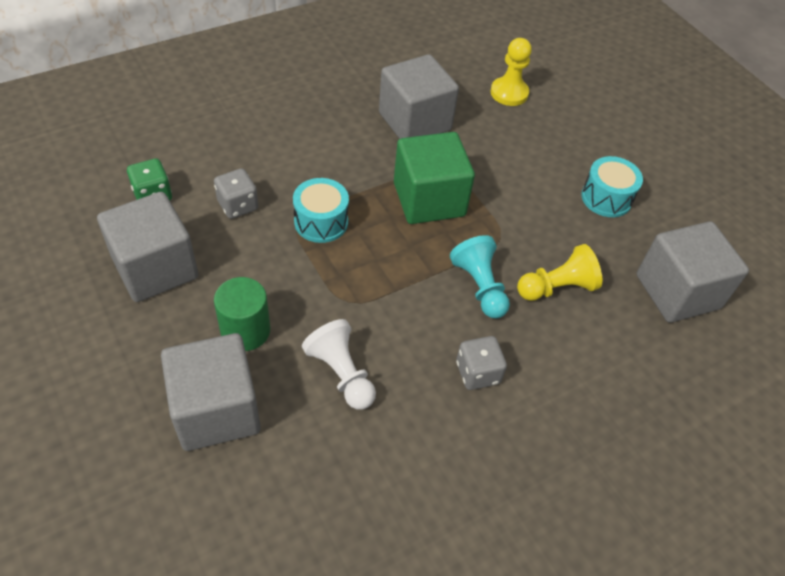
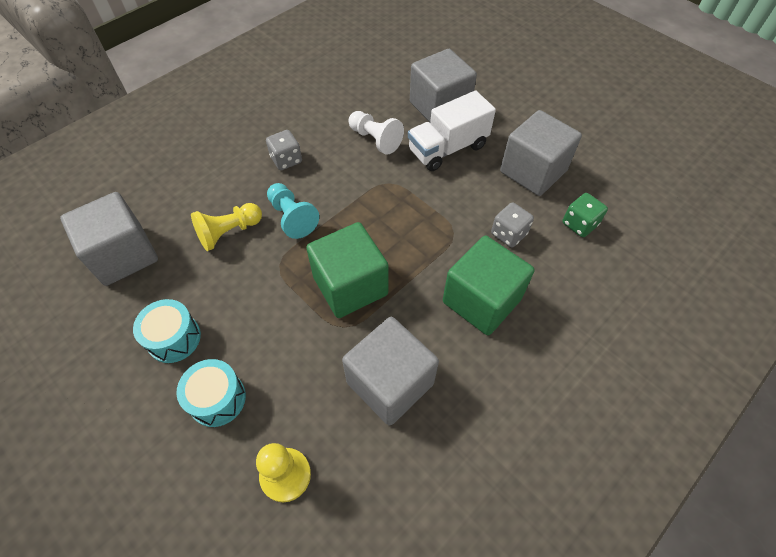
camera: 170 degrees right, 5 degrees up
green cylinder [214,277,270,351] -> white truck [408,90,496,171]
turquoise drum [293,178,349,243] -> turquoise drum moved to [177,359,246,427]
none -> green cube [443,236,535,335]

